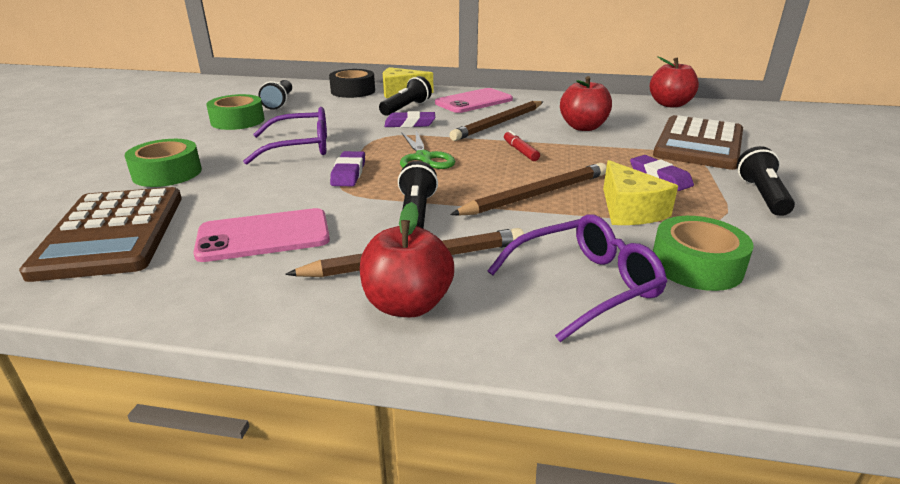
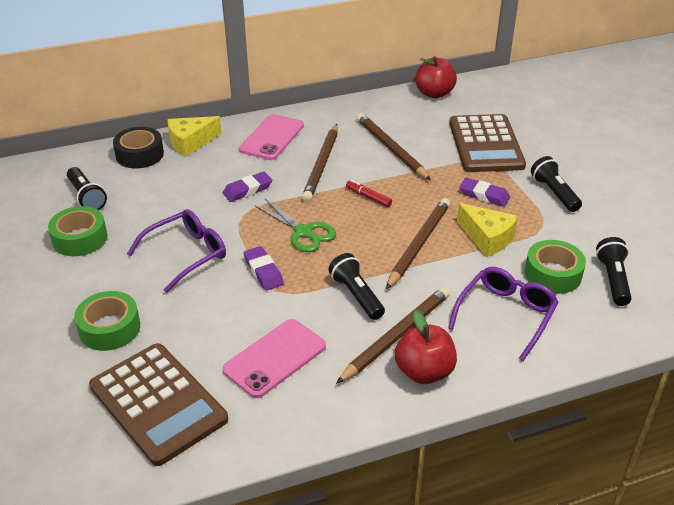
camera: 30 degrees left, 10 degrees up
black flashlight [379,76,432,116] -> black flashlight moved to [596,237,632,306]
red apple [560,76,612,131] -> brown pencil [356,113,431,180]

